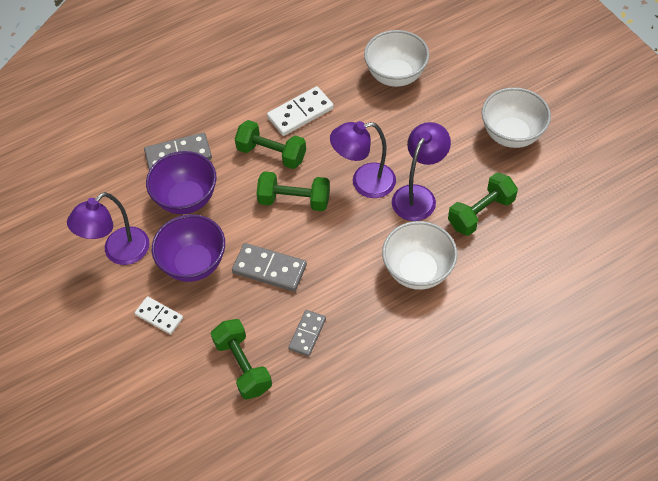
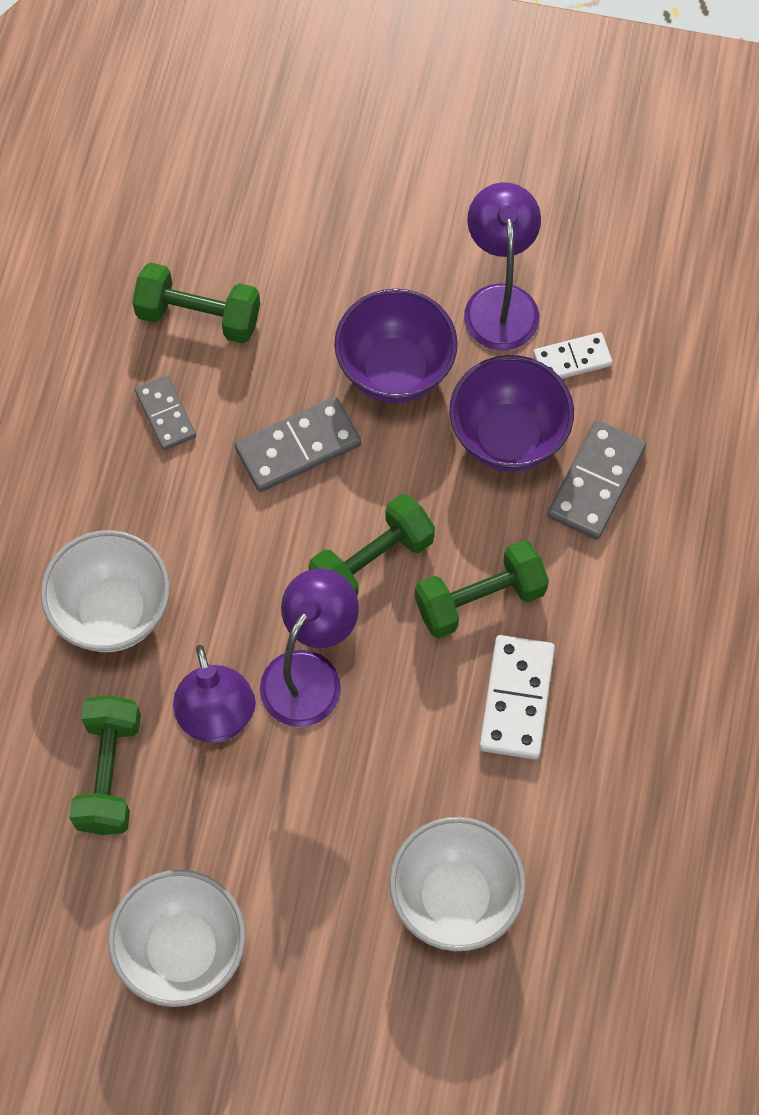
camera: 130 degrees right, 10 degrees up
white domino [135,296,183,335] -> white domino moved to [533,332,613,379]

